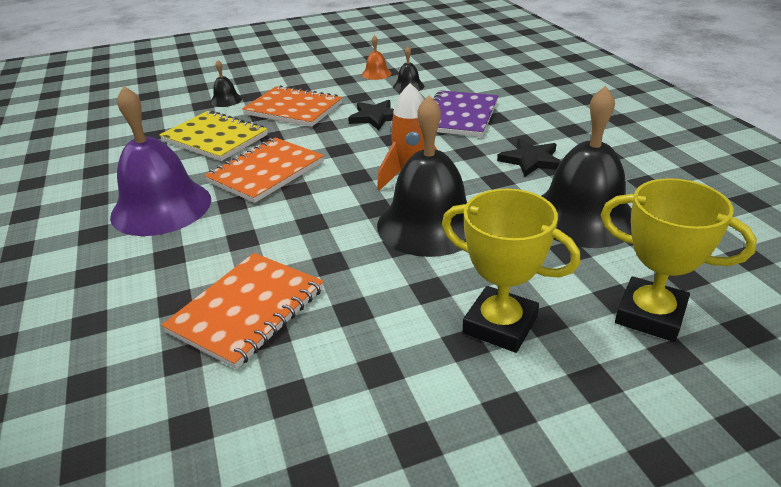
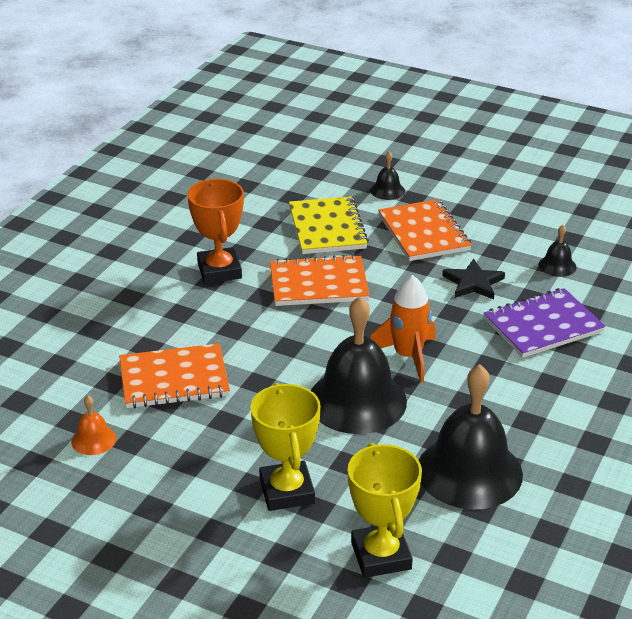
camera: 45 degrees right, 0 degrees up
purple bell [110,86,211,236] -> orange trophy [187,179,244,284]
orange bell [362,35,391,80] -> orange bell moved to [71,396,116,455]
black star [497,139,561,177] -> none

